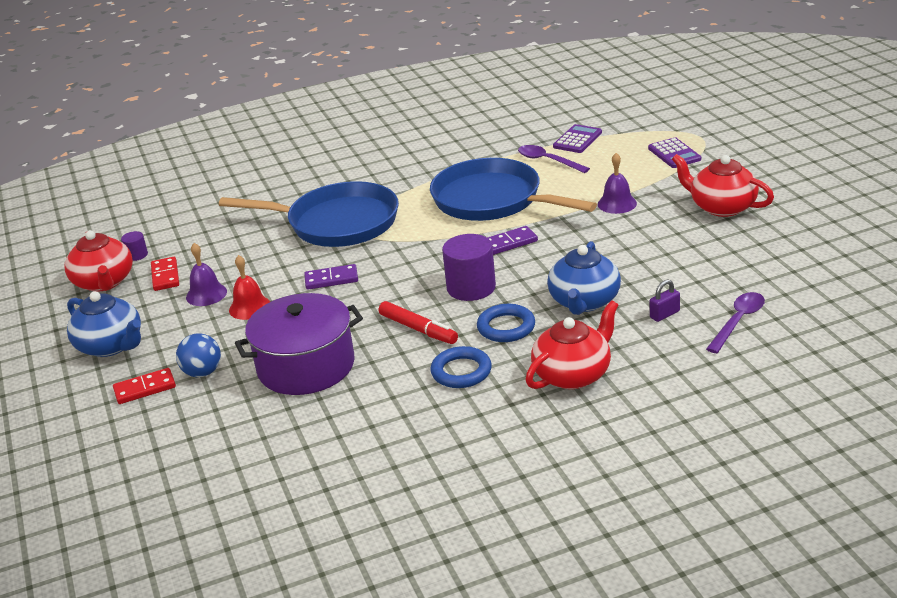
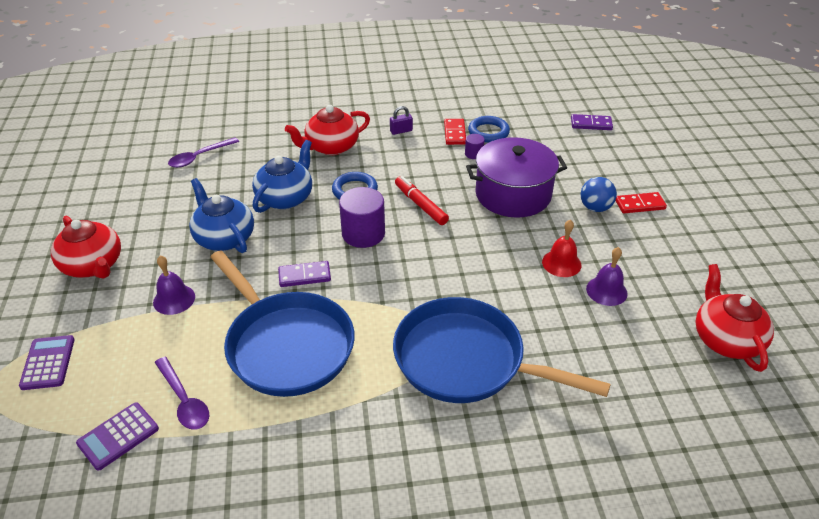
camera: 170 degrees left, 10 degrees up
blue teapot [67,291,141,357] -> blue teapot moved to [189,178,254,253]
purple cylinder [121,231,148,261] -> purple cylinder moved to [465,134,485,159]
red domino [151,257,179,291] -> red domino moved to [444,119,466,145]
purple domino [304,264,358,290] -> purple domino moved to [571,114,613,130]
blue ring [430,346,492,388] -> blue ring moved to [468,116,510,143]
purple padlock [650,279,680,322] -> purple padlock moved to [390,106,413,135]

